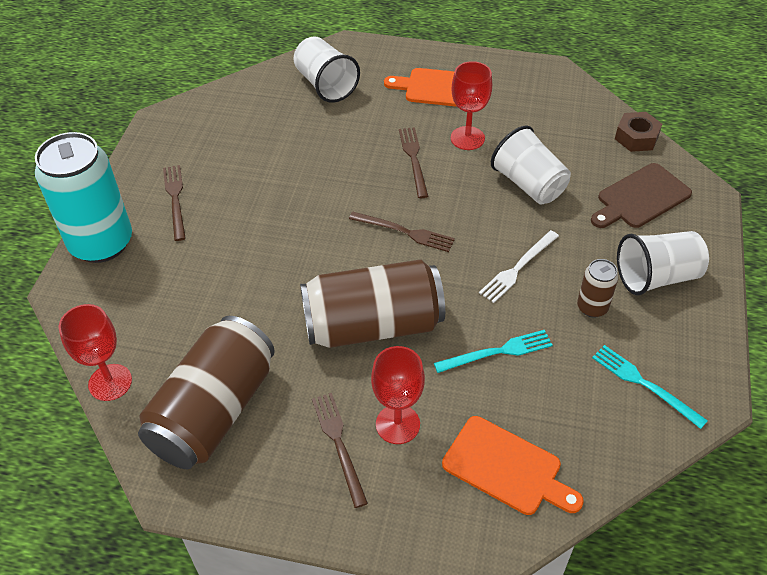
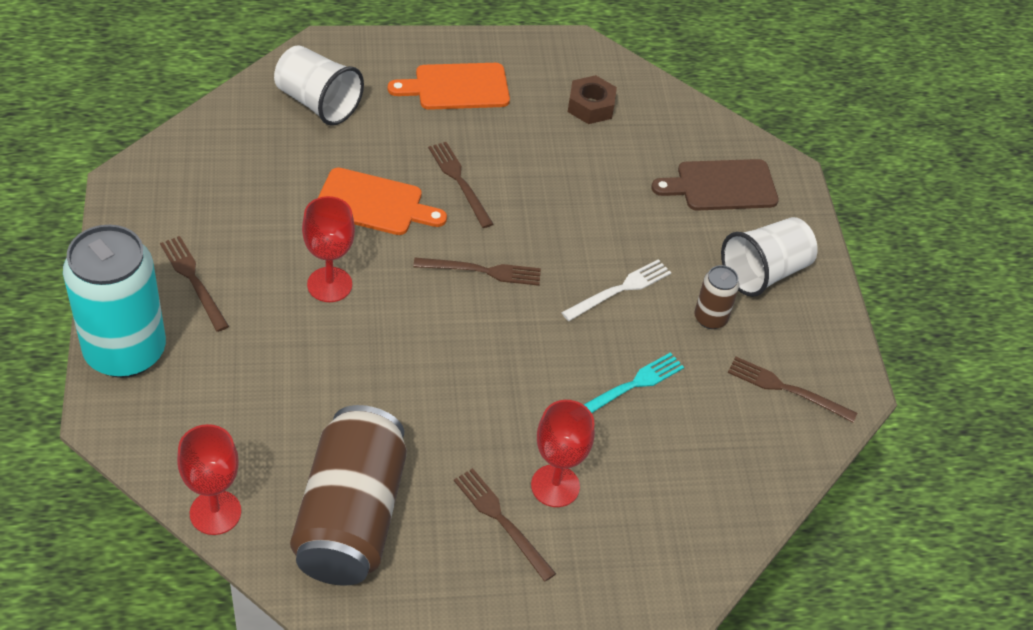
camera: 25 degrees left, 0 degrees up
brown can [300,259,445,348] -> none
orange cutting board [442,416,584,515] -> orange cutting board moved to [318,168,447,235]
red goblet [451,61,492,150] -> red goblet moved to [302,196,355,302]
white fork [479,230,559,303] -> white fork turned 150 degrees counterclockwise [561,259,671,321]
white cup [491,125,571,205] -> none
brown cutting board [591,163,692,228] -> brown cutting board turned 45 degrees clockwise [651,159,779,211]
turquoise fork [592,345,708,429] -> brown fork [728,357,857,422]
brown nut [615,112,662,152] -> brown nut moved to [568,75,617,124]

